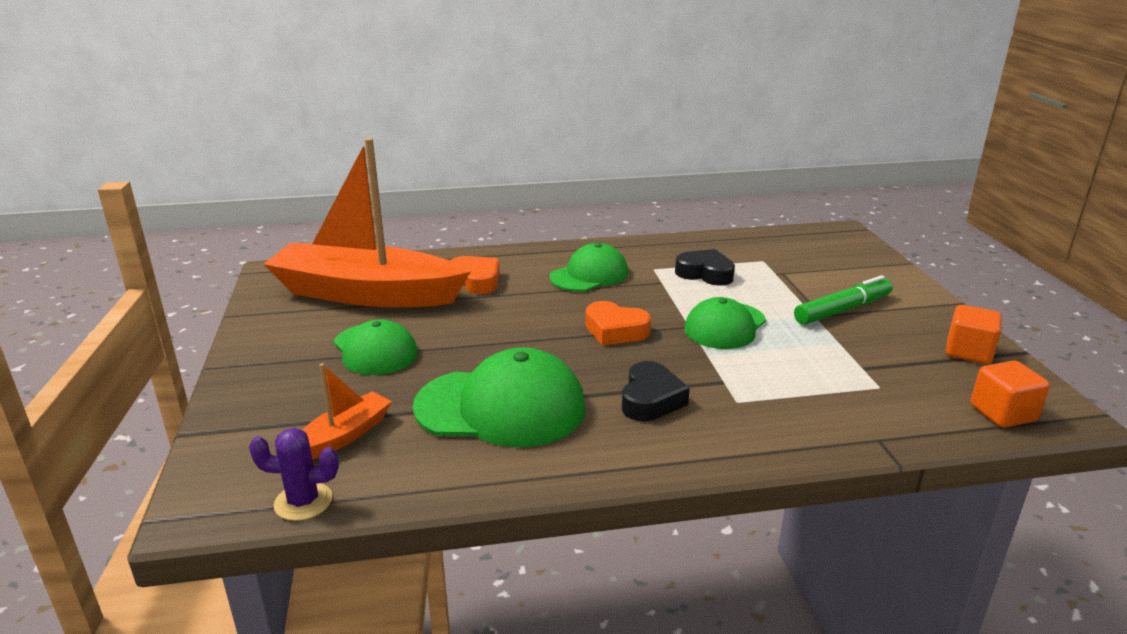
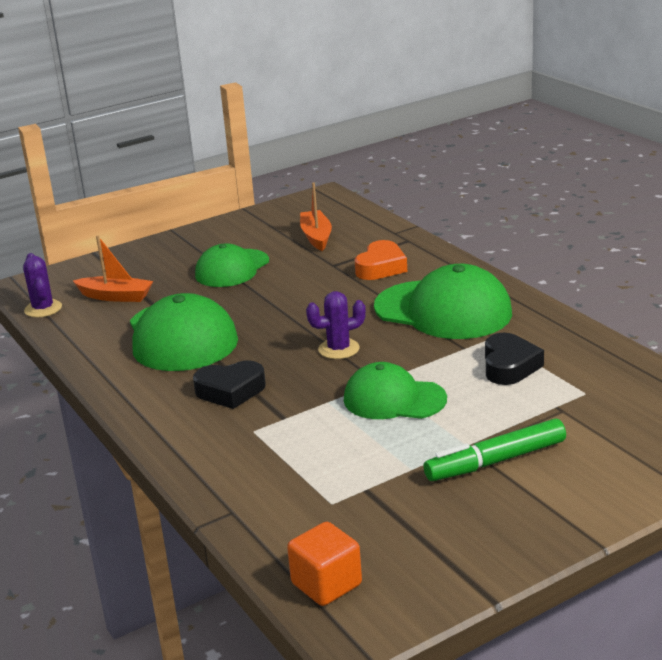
camera: 70 degrees right, 0 degrees up
orange boat [263,138,470,307] -> orange boat [300,182,332,251], size x0.42
green cap [550,243,628,292] -> green cap [374,264,512,339], size x1.53
orange heart [586,301,651,345] -> purple cactus [306,291,366,359]
green marker [794,275,893,325] -> green marker turned 120 degrees clockwise [423,419,566,481]
orange cube [946,305,1002,364] -> none

